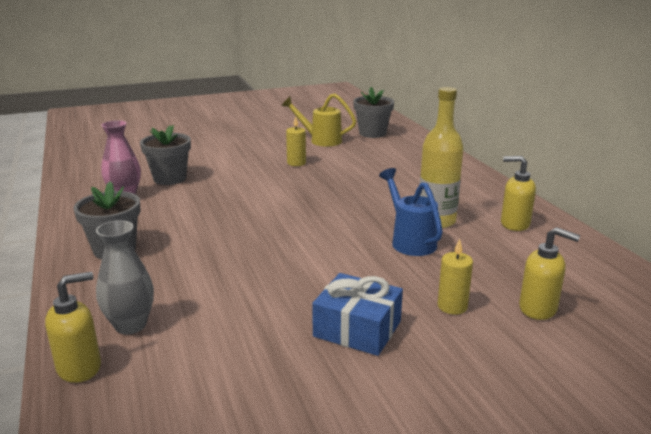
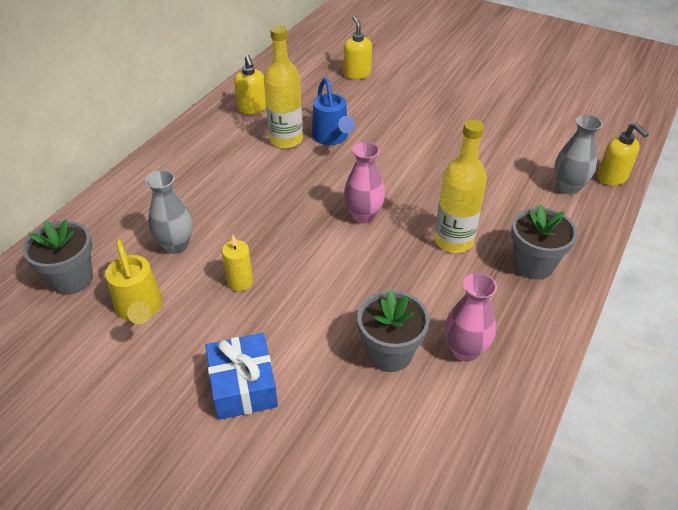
camera: 130 degrees left, 20 degrees up
yellow soap dispenser [45,272,101,383] -> yellow soap dispenser turned 135 degrees counterclockwise [597,122,649,186]
blue gift [312,273,403,356] -> blue gift moved to [205,333,278,420]
blue watering can [379,168,443,256] -> blue watering can turned 45 degrees counterclockwise [312,78,355,145]
yellow candle [438,239,473,315] -> none
none -> grey vase [145,170,193,254]
none -> pink vase [344,142,385,223]
none -> yellow bottle [434,120,487,253]

